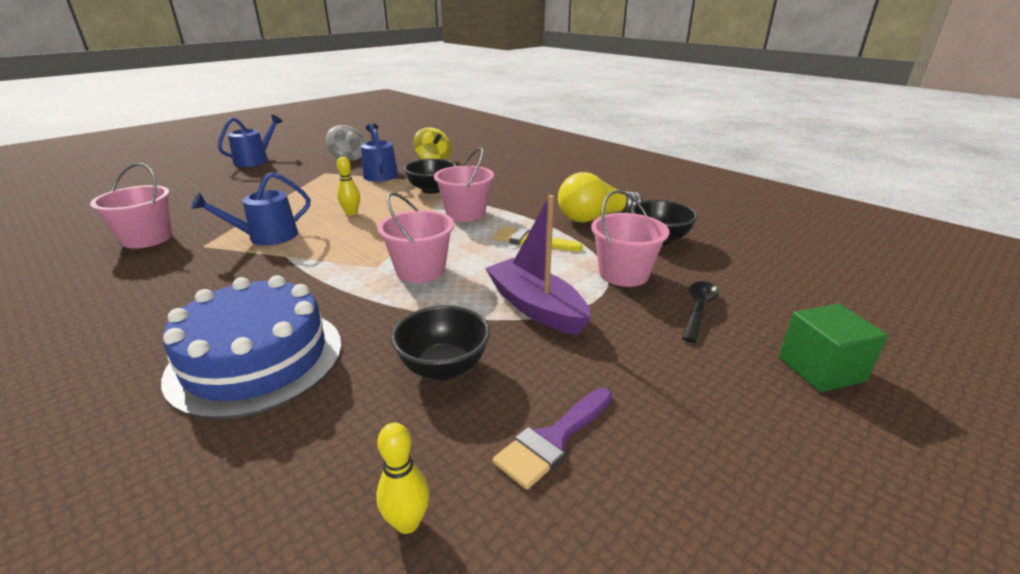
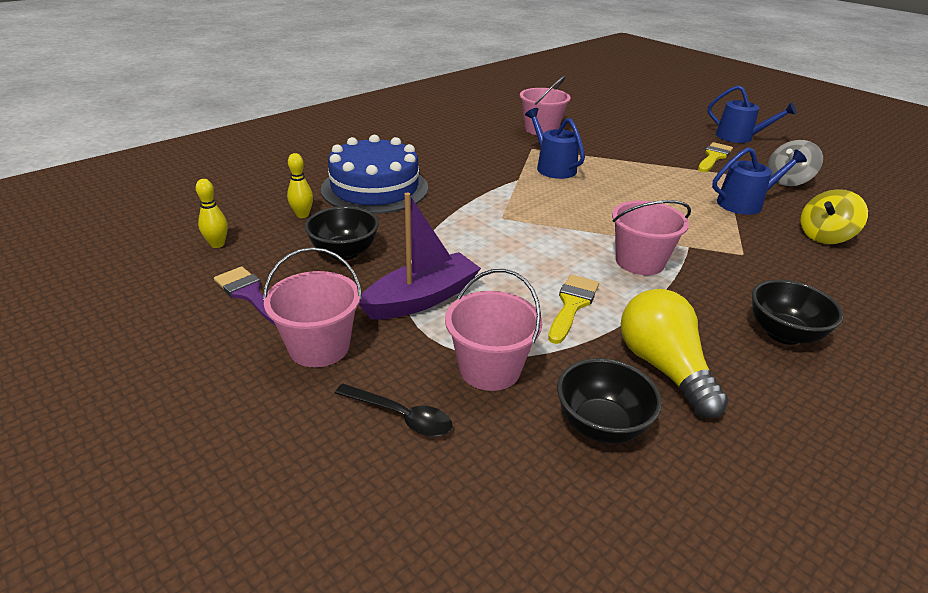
camera: 90 degrees right, 5 degrees up
yellow bowling pin [337,157,360,215] -> yellow bowling pin moved to [287,153,313,218]
pink bucket [378,192,454,283] -> pink bucket moved to [263,247,362,367]
black bowl [404,159,456,194] -> black bowl moved to [752,279,844,345]
green cube [779,304,888,392] -> none
none -> yellow brush [698,142,733,172]

